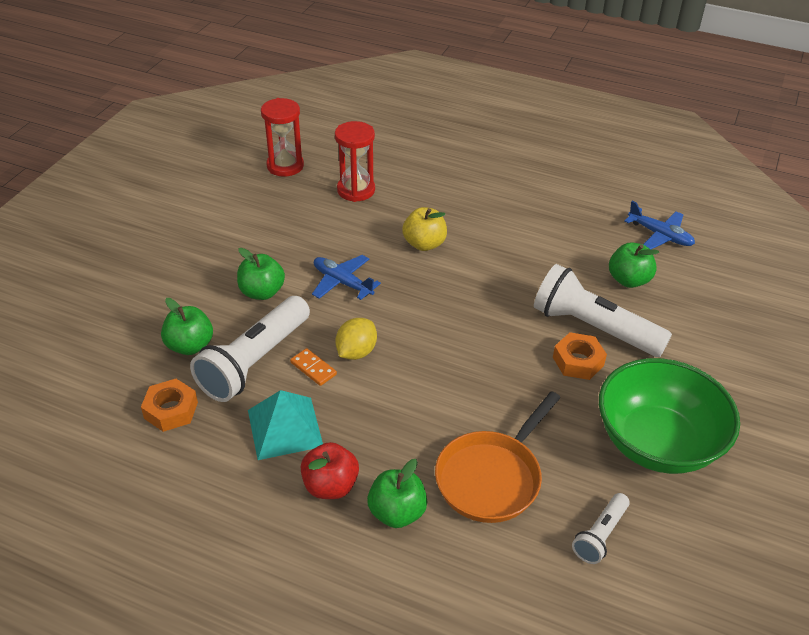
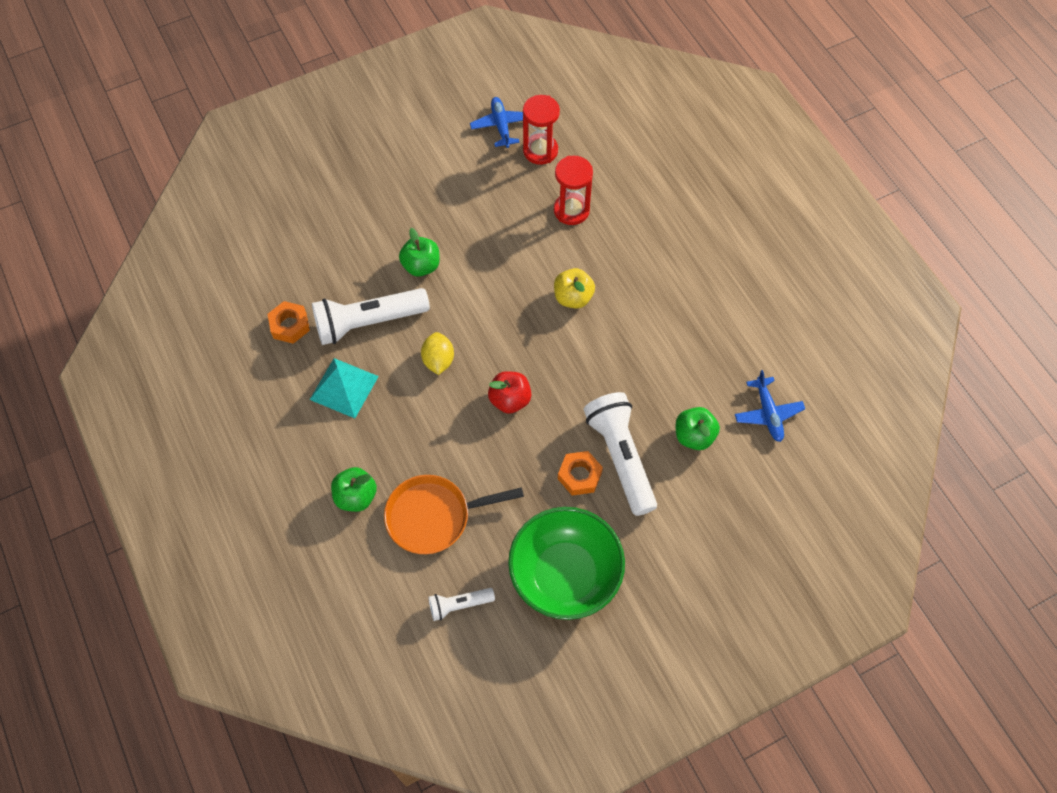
camera: 40 degrees right, 20 degrees up
green apple [161,298,213,355] -> none
orange domino [290,348,337,386] -> none
red apple [301,442,359,499] -> red apple moved to [488,371,531,414]
blue plane [312,255,381,300] -> blue plane moved to [470,97,523,148]
yellow lemon [335,318,377,360] -> yellow lemon turned 75 degrees counterclockwise [421,332,454,375]

